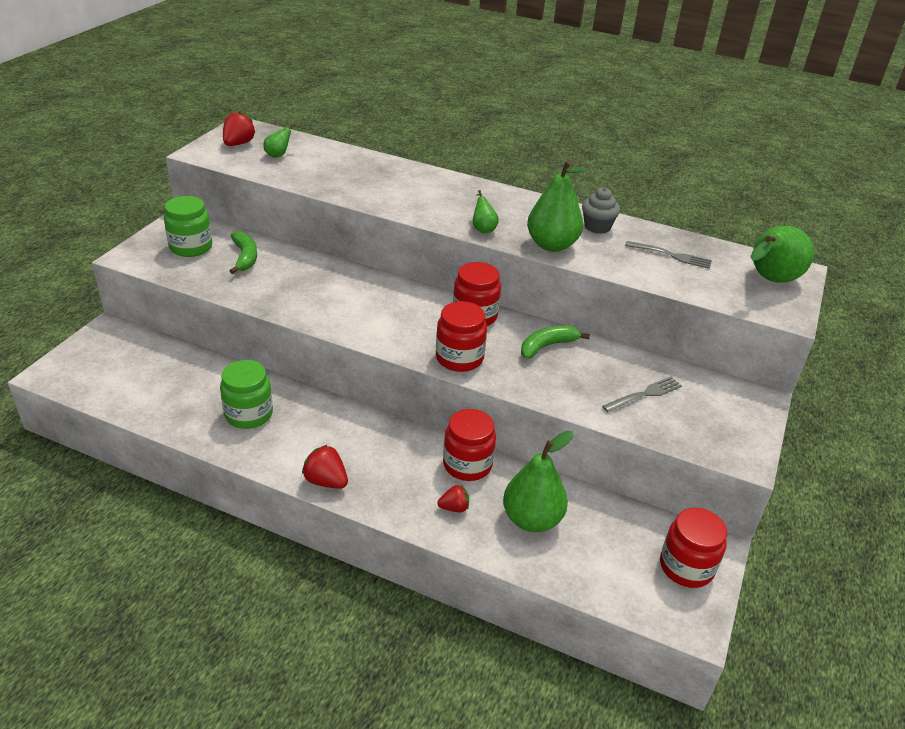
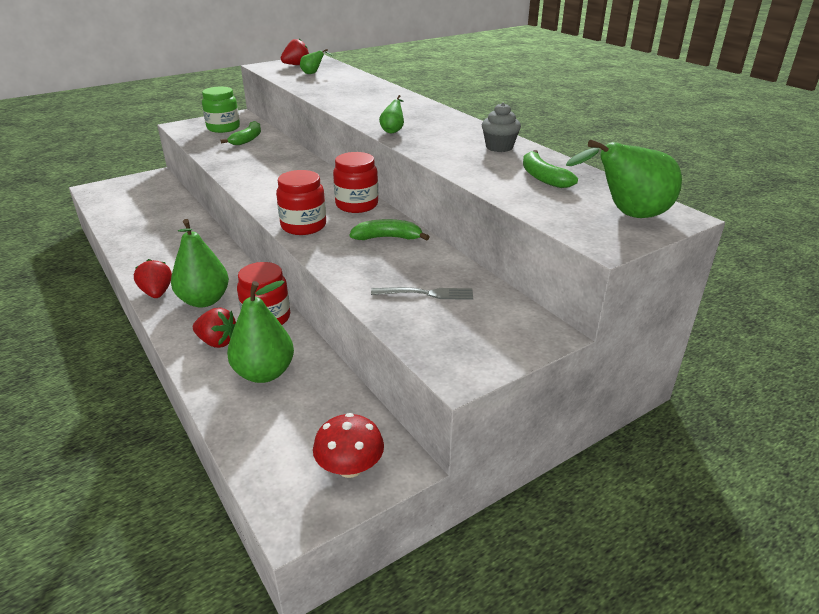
camera: 35 degrees right, 5 degrees down
green jar [220,360,273,429] -> none
red strawberry [437,485,469,512] -> red strawberry [193,308,236,348], size x1.53
green pear [527,160,588,252] -> green pear moved to [171,219,229,307]
grey fork [625,241,712,269] -> green banana [523,150,578,188]
red jar [660,508,727,588] -> red mushroom [313,413,384,478]

